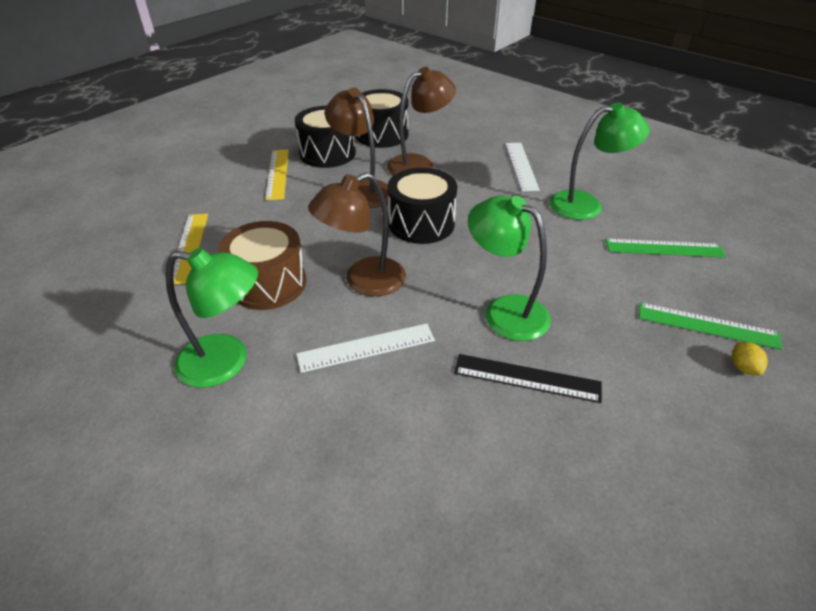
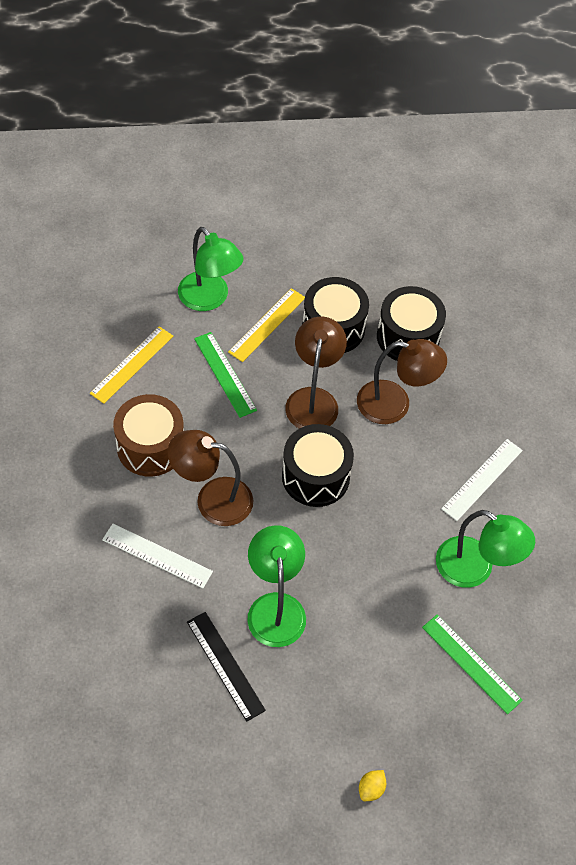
camera: 40 degrees right, 15 degrees up
green lamp [166,248,258,387] -> green lamp moved to [178,227,244,311]
green ruler [639,302,783,350] -> green ruler moved to [194,332,257,418]

